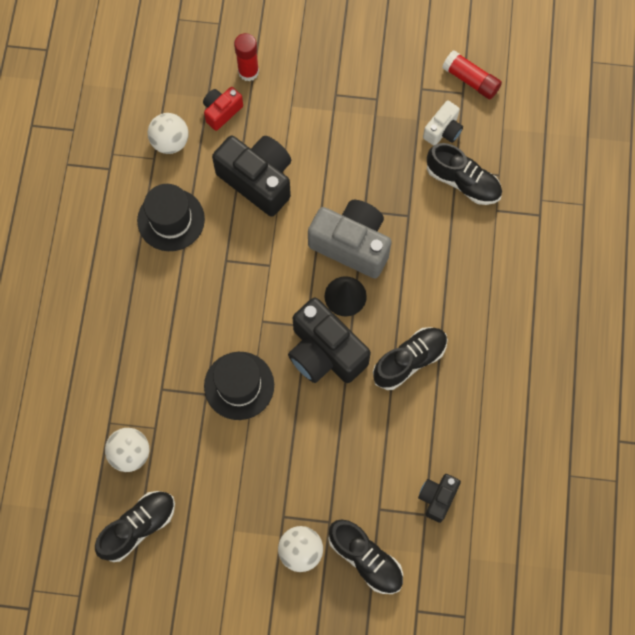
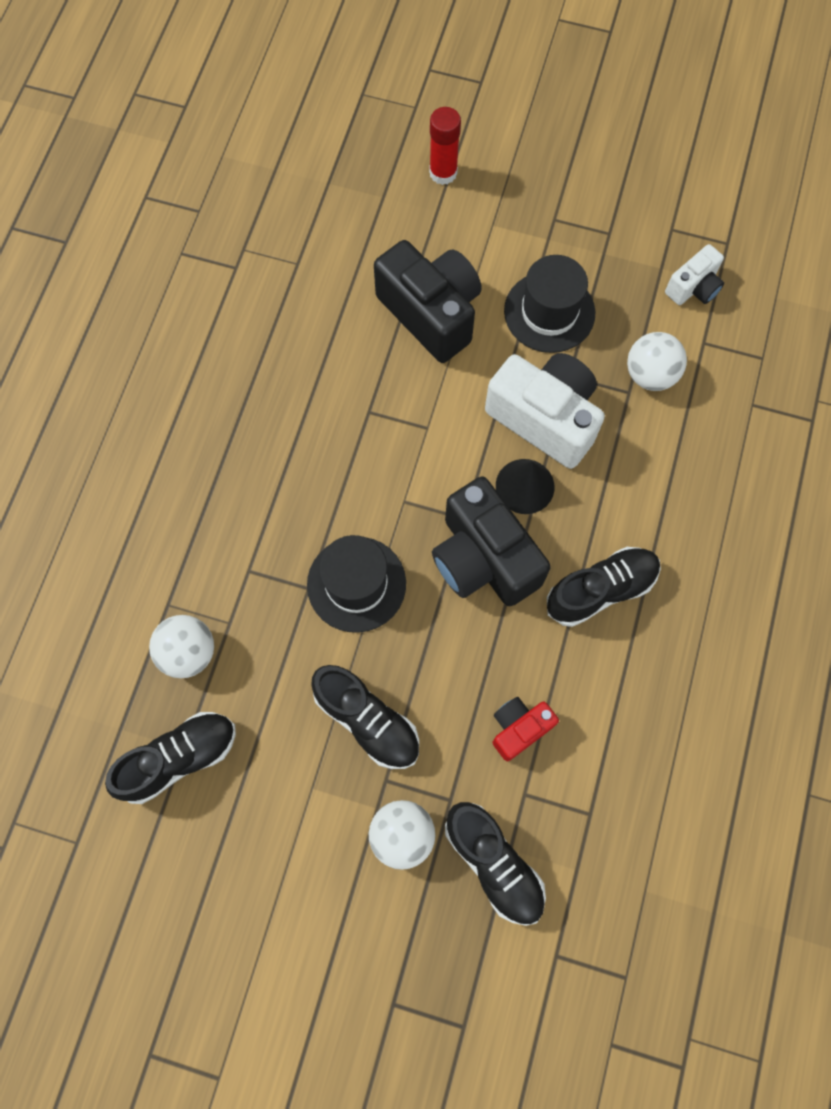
camera: 10 degrees right, 0 degrees up
black hat [137,184,205,251] -> black hat moved to [504,255,595,353]
white ball [148,113,189,154] -> white ball moved to [627,332,687,391]
red camera [203,87,243,131] -> red camera moved to [493,697,559,761]
grey camera [308,200,392,279] -> white camera [485,353,605,469]
black camera [418,474,461,523] -> none
black shoe [427,143,502,205] -> black shoe moved to [311,665,419,769]
red glue stick [442,50,502,99] -> none

